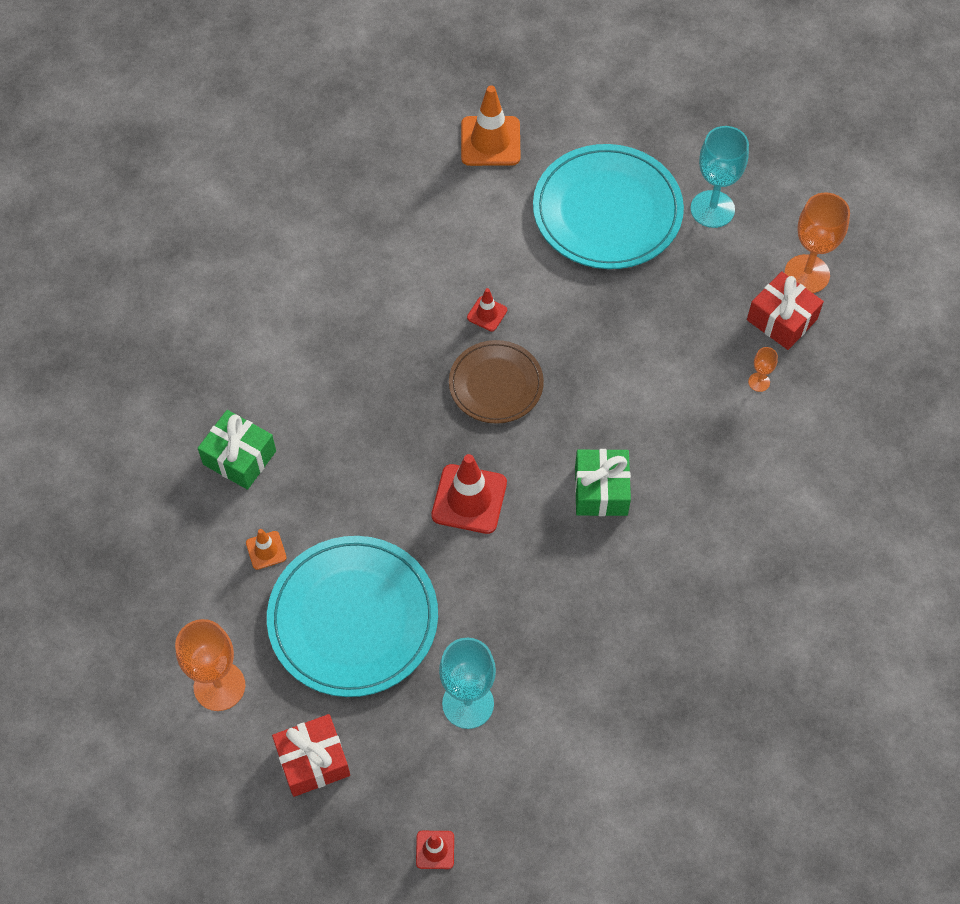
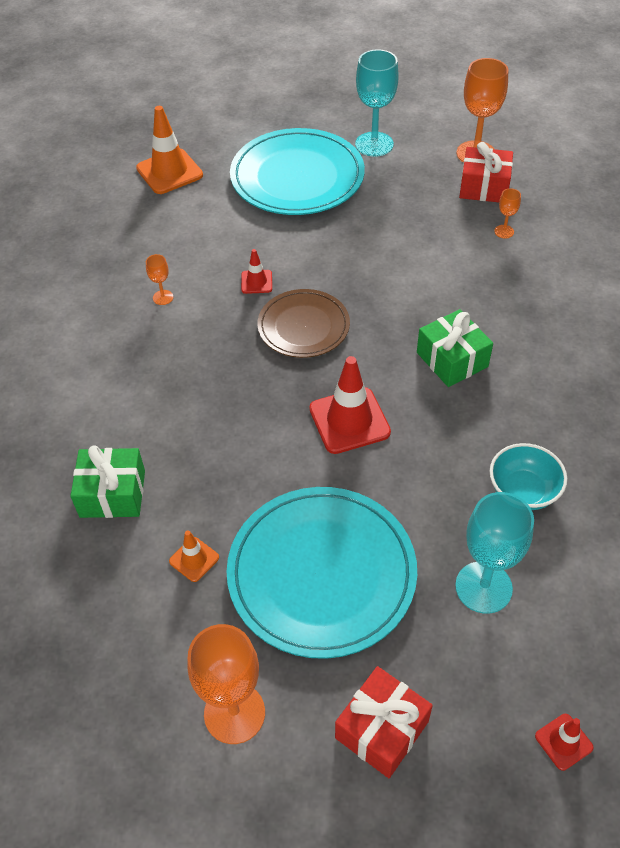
camera: 30 degrees left, 10 degrees down
none -> orange goblet [146,254,173,305]
none -> turquoise bowl [490,443,567,510]

